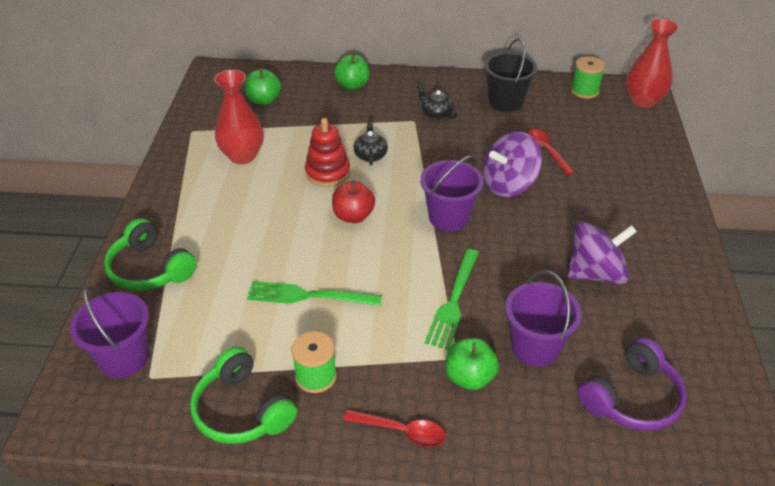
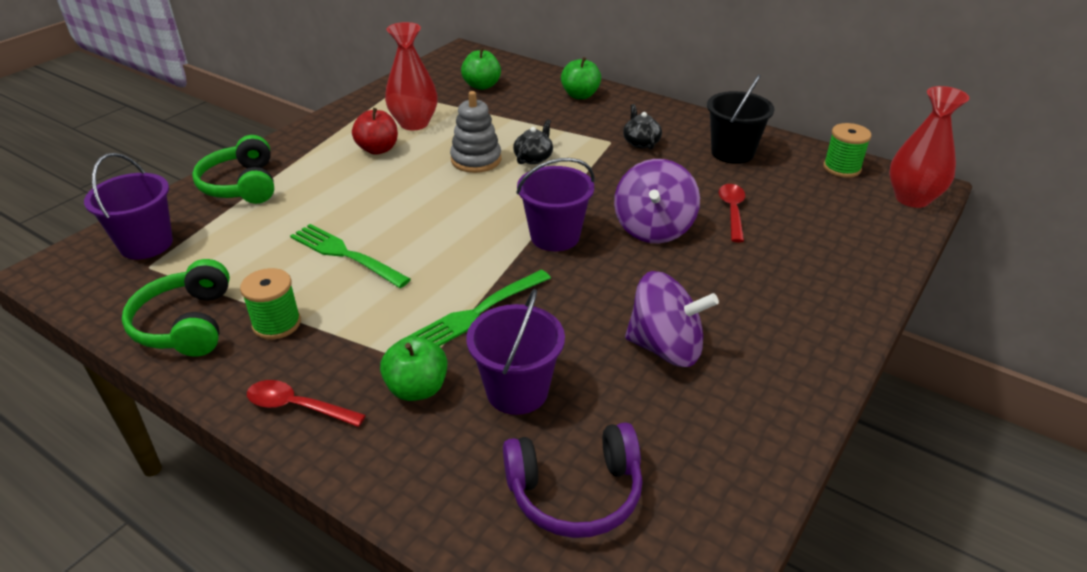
camera: 30 degrees right, 5 degrees down
red stacking toy [305,118,350,187] -> grey stacking toy [450,91,501,173]
red apple [332,181,375,223] -> red apple moved to [352,108,398,155]
red spoon [343,410,446,447] -> red spoon turned 150 degrees clockwise [247,380,366,427]
purple spinning top [483,132,542,197] -> purple spinning top turned 75 degrees counterclockwise [614,159,700,243]

